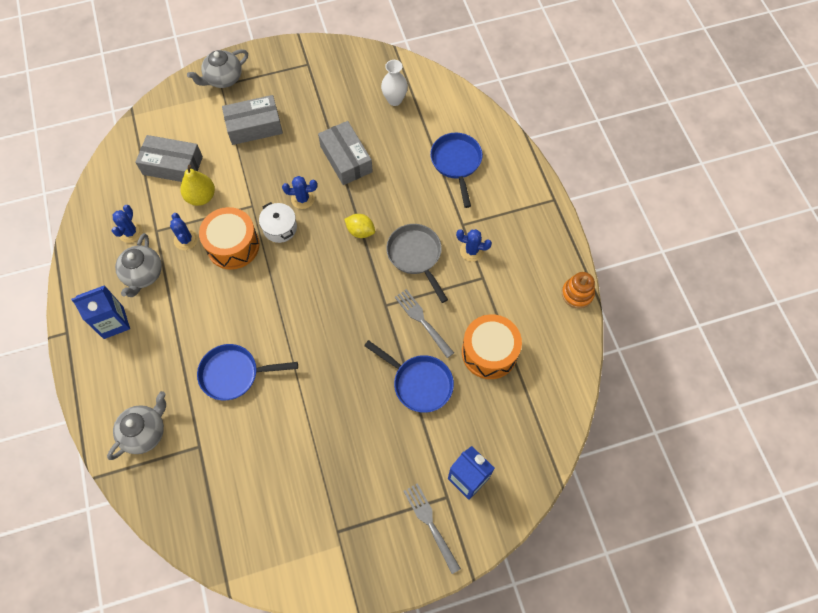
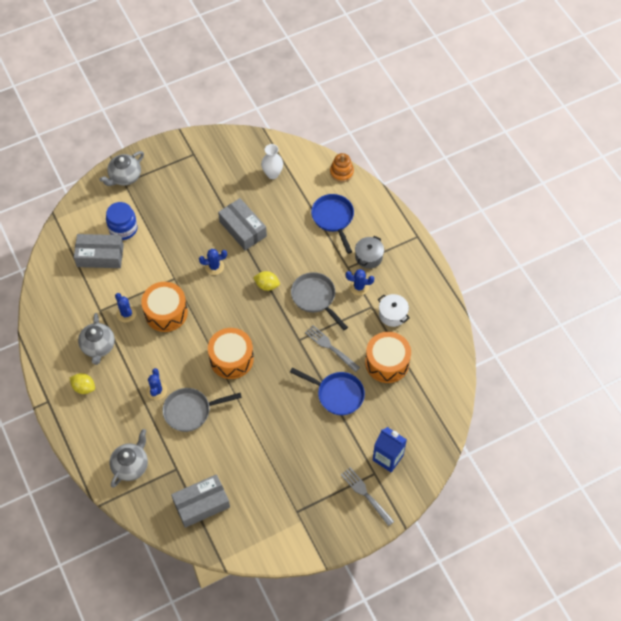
camera: 10 degrees left, 5 degrees down
blue carton [71,285,130,339] -> yellow lemon [70,373,95,394]
blue cactus [112,205,143,243] -> blue cactus moved to [147,368,167,400]
yellow pear [181,165,215,206] -> none
blue pan [197,344,298,400] -> grey pan [162,388,242,432]
grey box [222,95,283,145] -> grey box moved to [171,474,230,528]
white pot [259,202,297,243] -> white pot moved to [378,294,410,327]
orange stacking toy [562,272,595,309] -> orange stacking toy moved to [330,153,354,182]
none -> blue jar [106,202,138,240]
none -> orange drum [208,328,254,379]
none -> grey pot [355,236,384,269]

